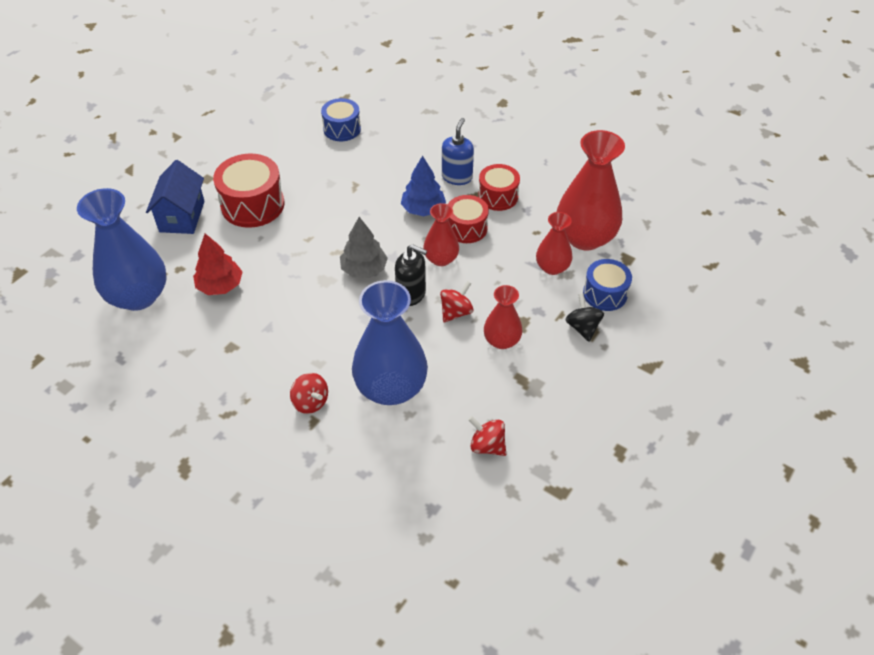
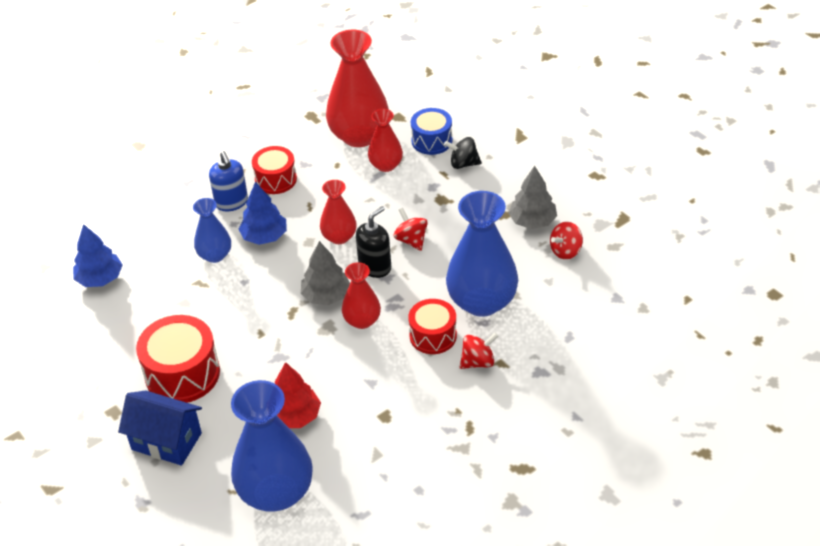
camera: 70 degrees left, 5 degrees down
blue drum [321,98,361,141] -> blue tree [73,224,123,287]
blue soap dispenser [442,118,474,185] -> blue soap dispenser turned 150 degrees counterclockwise [209,151,248,211]
red drum [448,195,489,243] -> red drum moved to [408,299,457,354]
red vase [484,285,523,349] -> red vase moved to [342,262,381,329]
none -> blue vase [193,198,231,263]
none -> grey tree [508,166,557,229]

